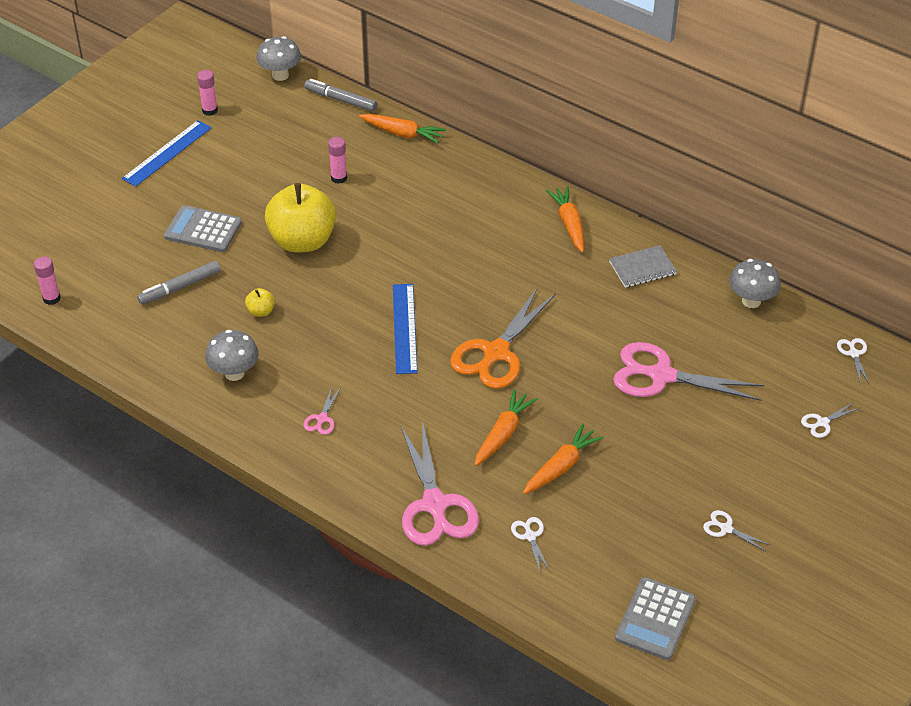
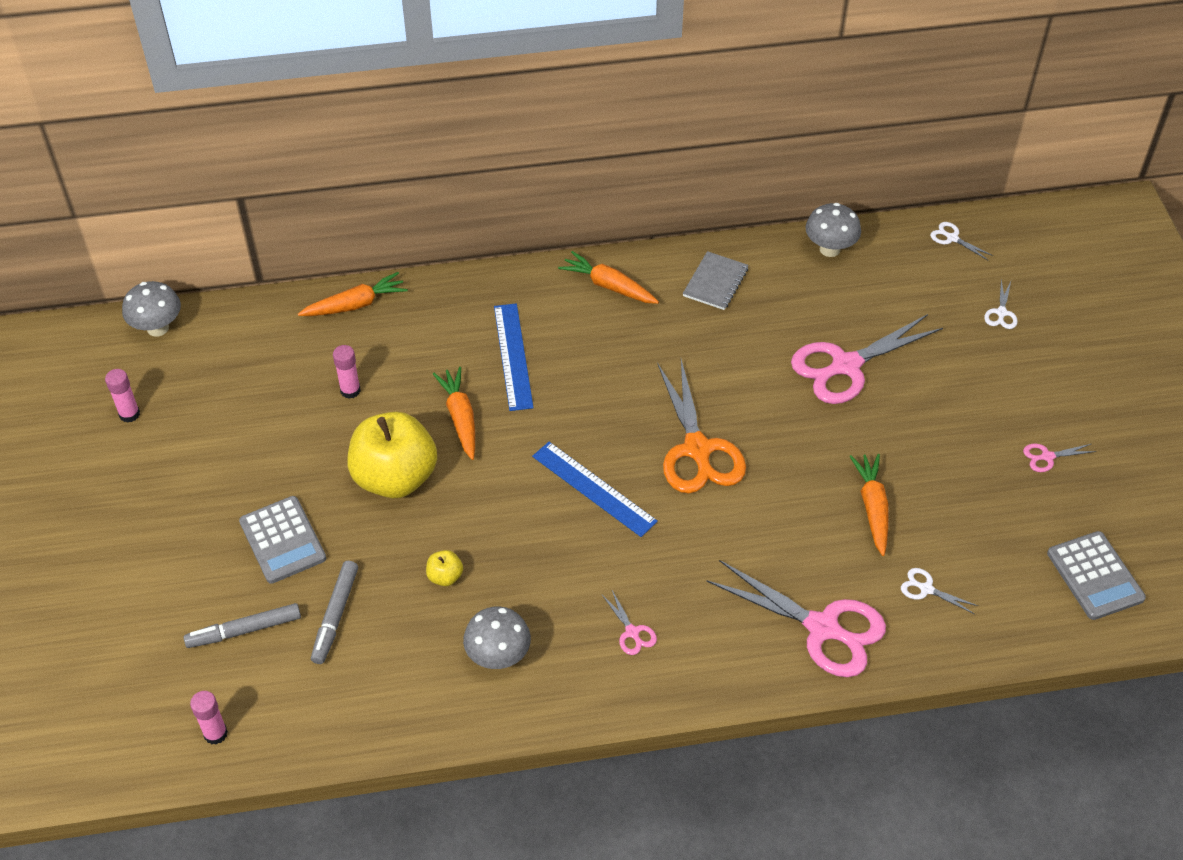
camera: 45 degrees left, 5 degrees up
blue ruler [122,120,211,187] -> blue ruler moved to [494,303,534,411]
grey calculator [164,205,242,252] -> grey calculator turned 90 degrees counterclockwise [239,496,326,584]
grey marker [304,79,377,111] -> grey marker moved to [184,603,301,648]
orange carrot [474,389,538,466] -> orange carrot moved to [433,367,475,460]
white scissors [703,510,770,551] -> pink scissors [1023,444,1096,472]

